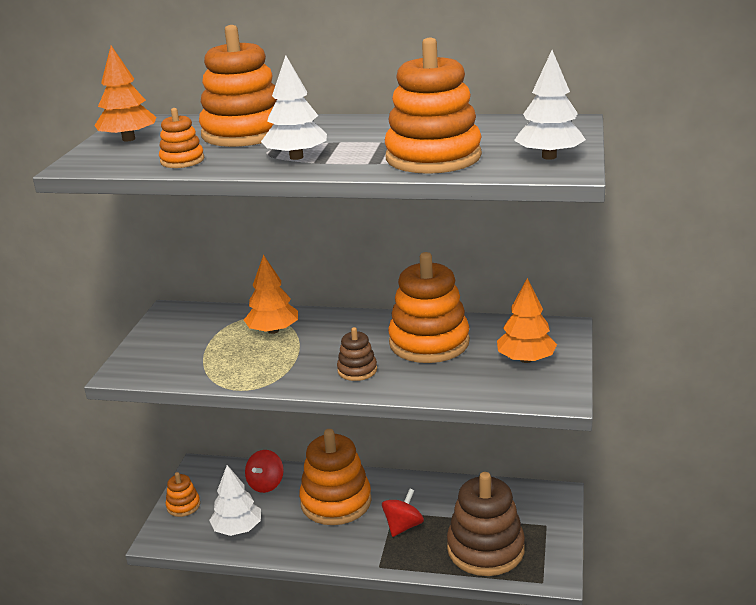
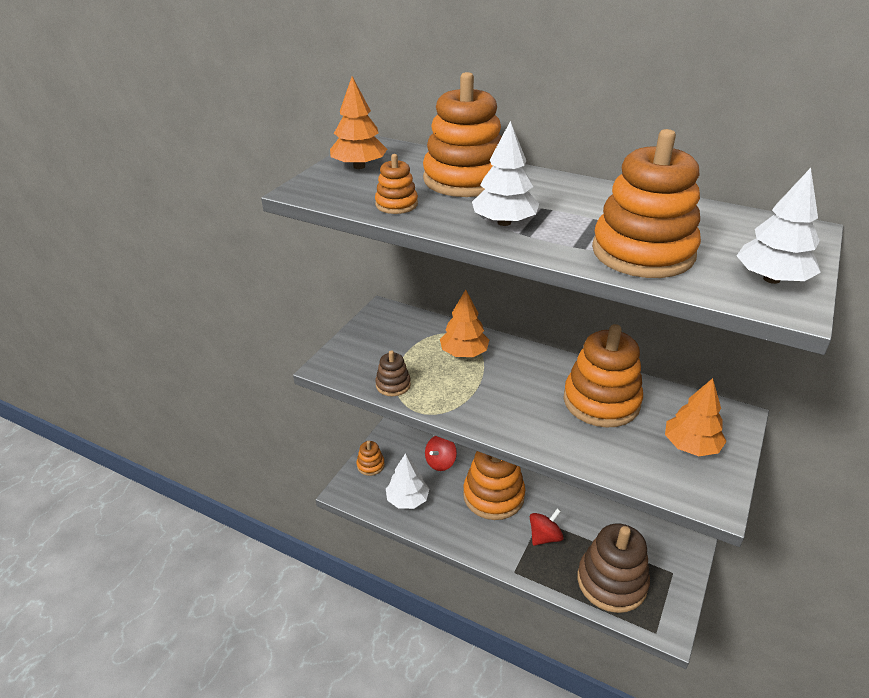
camera: 15 degrees right, 10 degrees up
brown stacking toy [337,327,377,381] -> brown stacking toy moved to [375,350,411,396]

